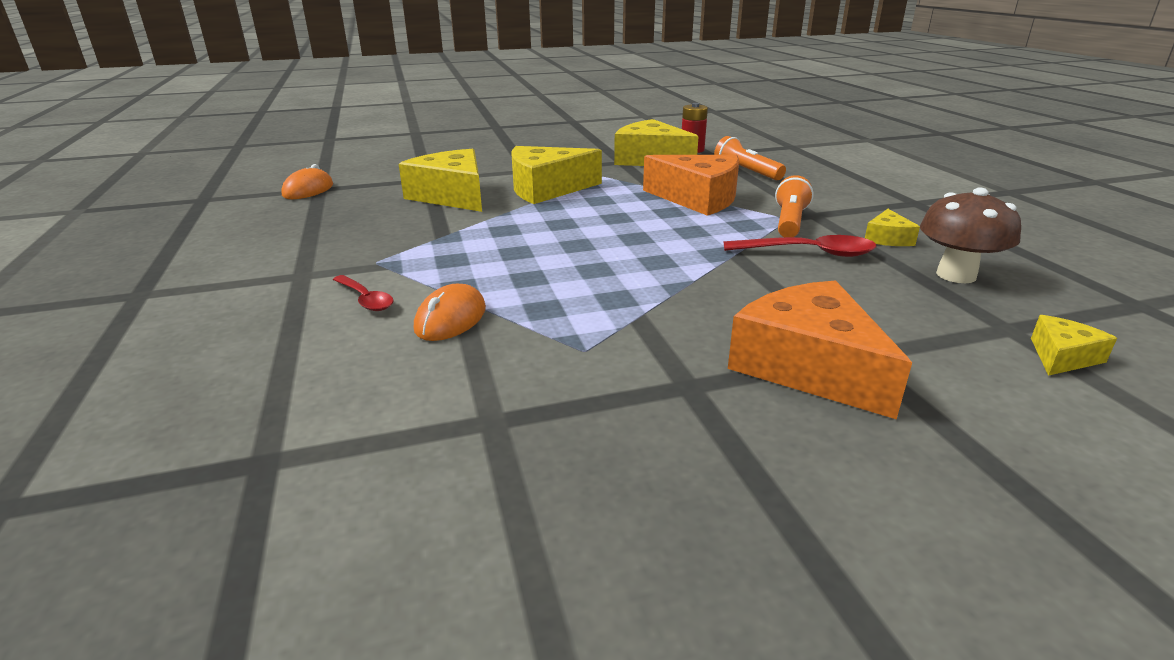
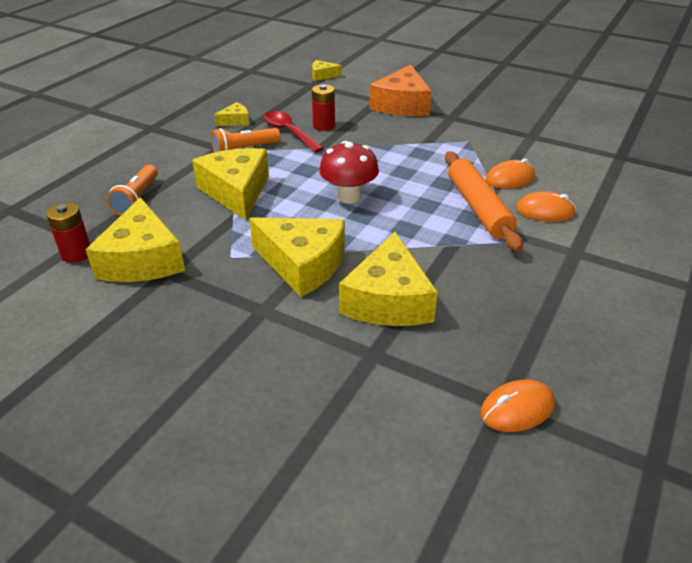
camera: 135 degrees left, 10 degrees up
red spoon [333,275,394,311] -> orange mouse [516,191,576,222]
orange cheese [643,155,739,216] -> yellow cheese [192,148,269,220]
brown mushroom [920,187,1021,283] -> none
none -> red battery [312,84,335,131]
none -> red mushroom [319,141,379,204]
none -> orange rolling pin [445,151,523,251]

